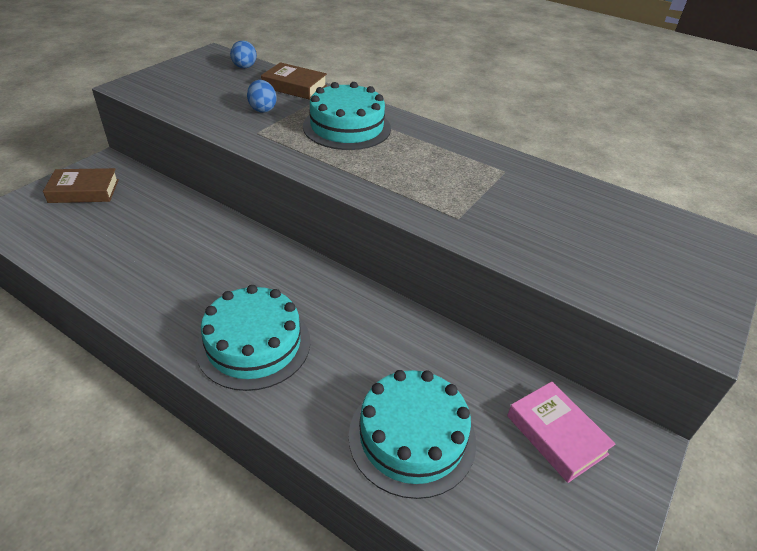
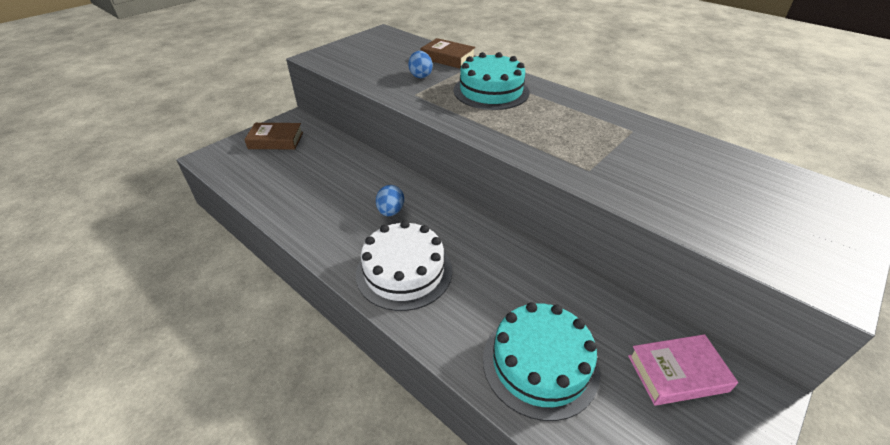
camera: 10 degrees right, 0 degrees up
turquoise cake [196,285,310,391] -> white cake [356,221,452,311]
blue egg [230,41,257,68] -> blue egg moved to [376,185,404,216]
pink book [507,381,615,483] -> pink book turned 75 degrees counterclockwise [628,334,738,406]

